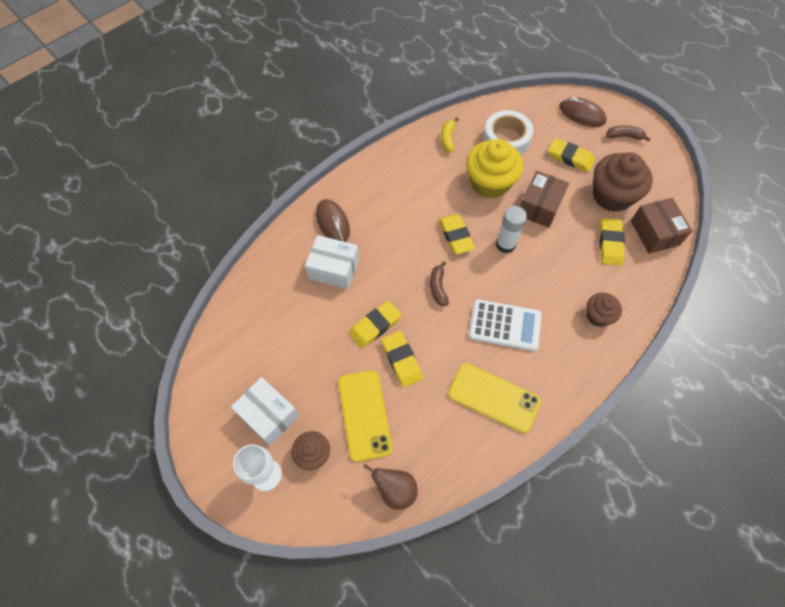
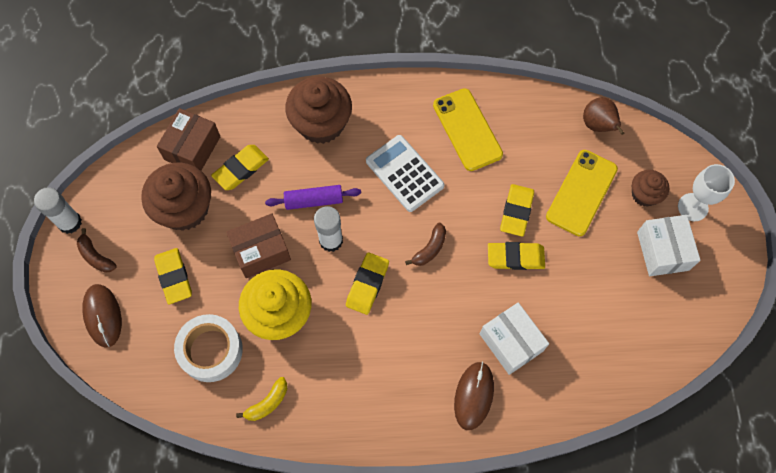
camera: 140 degrees left, 5 degrees up
brown cupcake [586,293,622,327] -> brown cupcake [285,77,352,144], size x1.81
none -> white glue stick [34,187,82,234]
none -> purple rolling pin [265,185,361,210]

